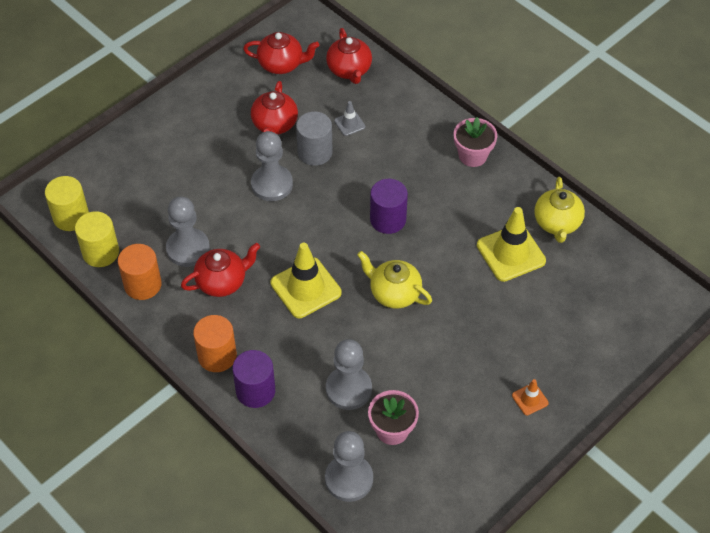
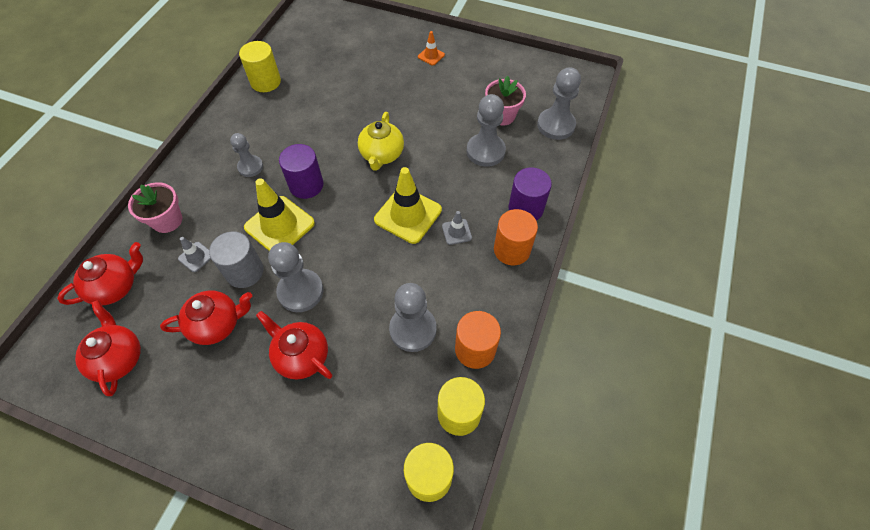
camera: 115 degrees left, 5 degrees up
red teapot [181,243,260,297] -> red teapot moved to [256,311,332,379]
pink flower pot [453,117,497,167] -> pink flower pot moved to [128,182,182,233]
yellow traffic cone [477,207,546,282] -> yellow traffic cone moved to [244,178,315,251]
yellow teapot [534,177,585,243] -> yellow cylinder [239,41,281,92]
none -> grey pawn [230,133,263,177]
none -> grey traffic cone [442,211,472,245]

